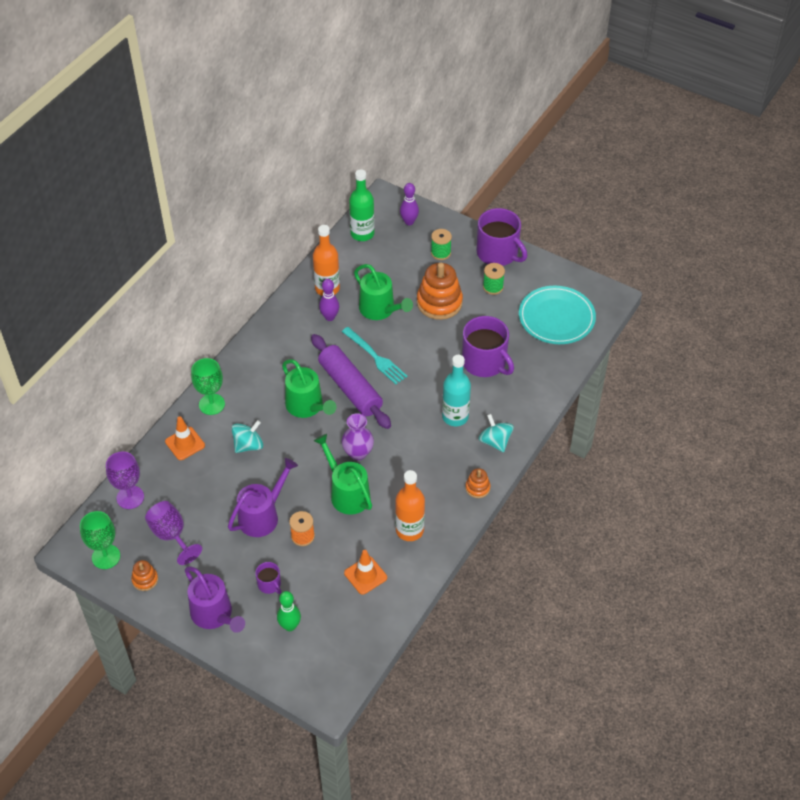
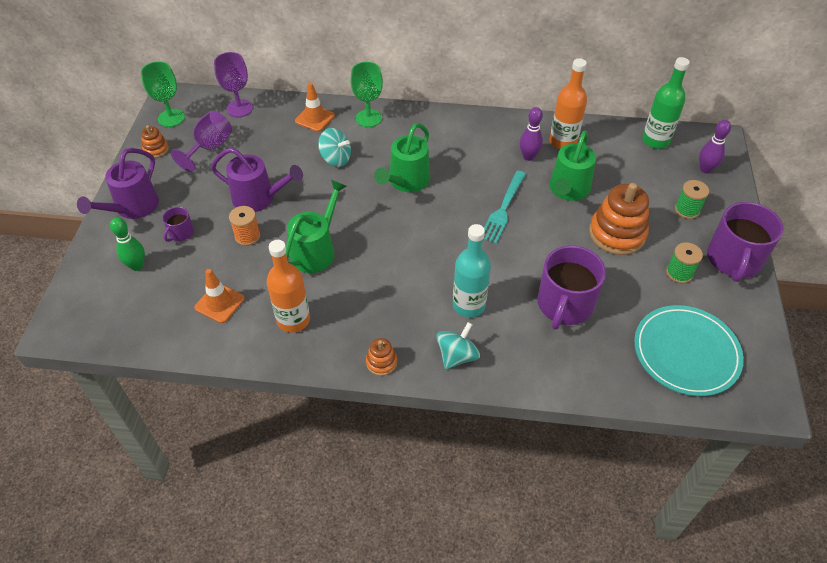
camera: 65 degrees right, 0 degrees up
purple rolling pin [311,334,391,429] -> none
purple vase [342,413,374,460] -> none

